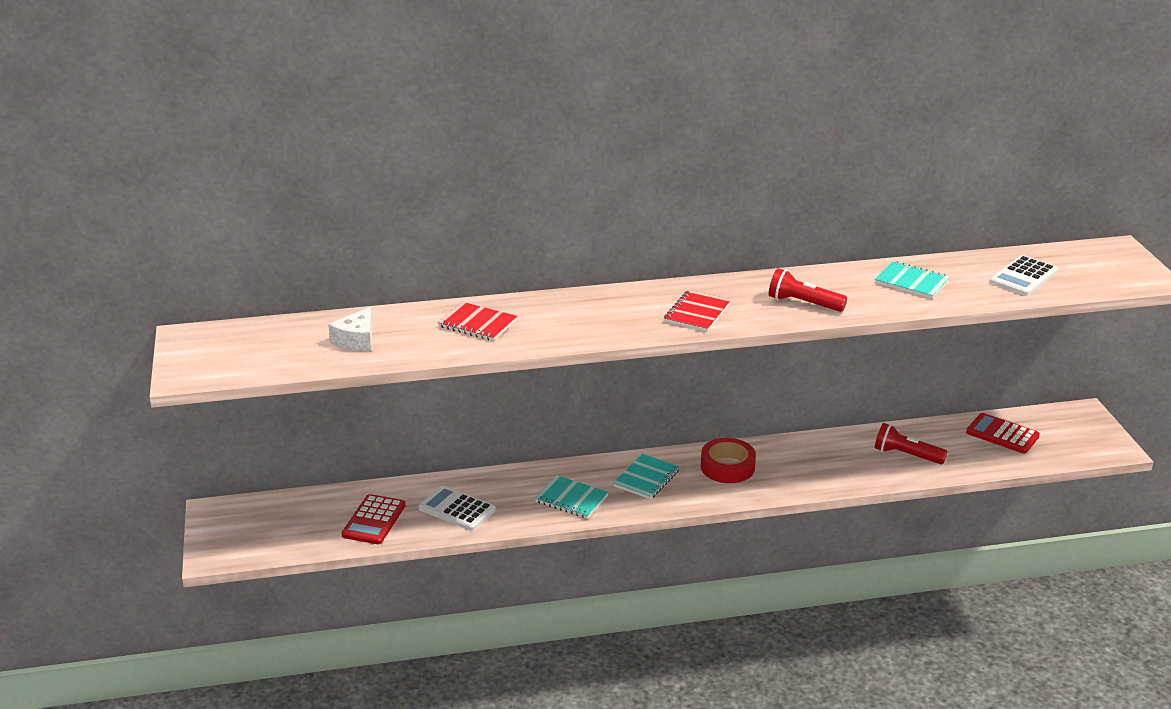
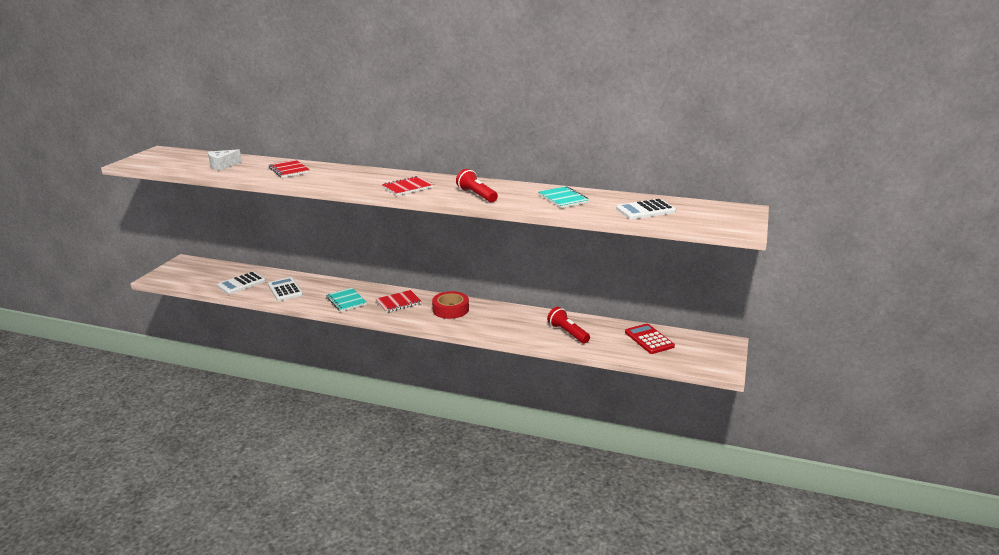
camera: 30 degrees right, 5 degrees down
red calculator [341,494,406,544] -> white calculator [217,272,266,294]
turquoise notebook [613,454,680,499] -> red notebook [376,290,422,313]

